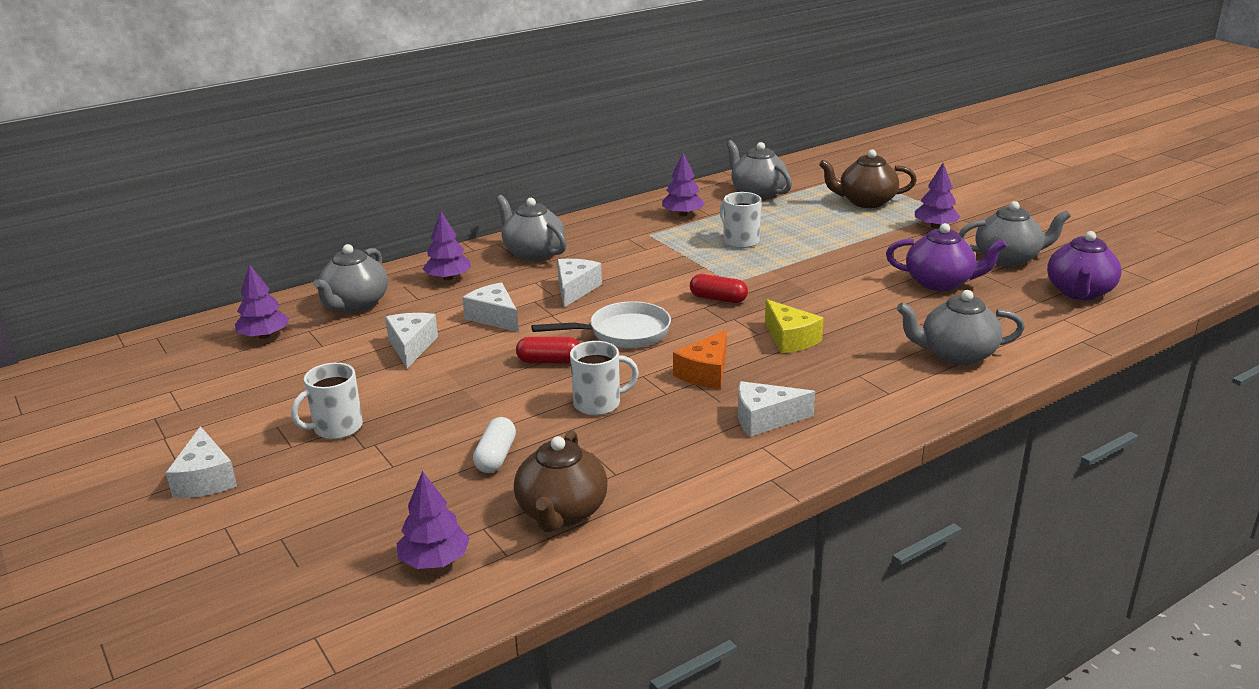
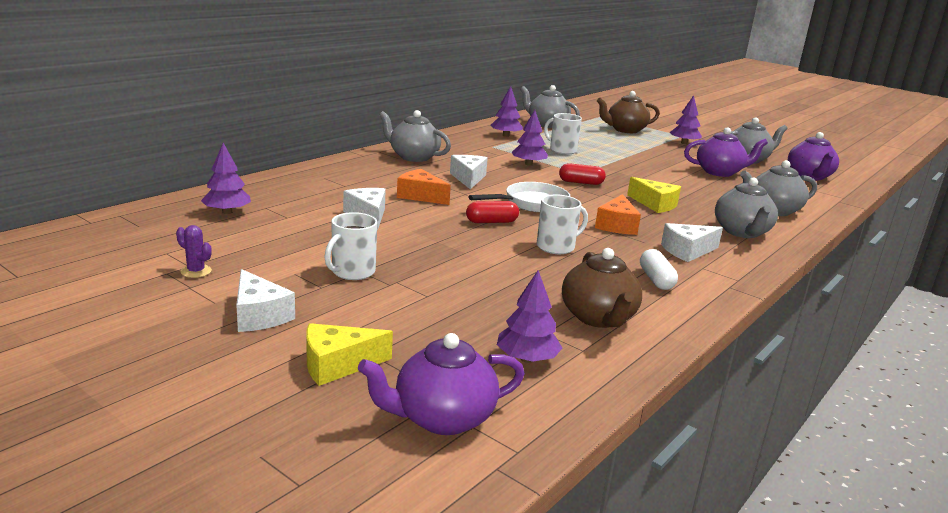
camera: 20 degrees left, 5 degrees down
grey teapot [313,244,388,312] -> grey teapot moved to [715,177,778,238]
purple tree [423,211,471,281] -> purple tree moved to [512,110,548,166]
white cheese [462,282,519,332] -> orange cheese [397,169,451,205]
white capsule [473,417,516,473] -> white capsule moved to [640,249,678,290]
none -> purple cactus [176,225,212,278]
none -> yellow cheese [306,323,393,386]
none -> purple teapot [358,333,525,435]

